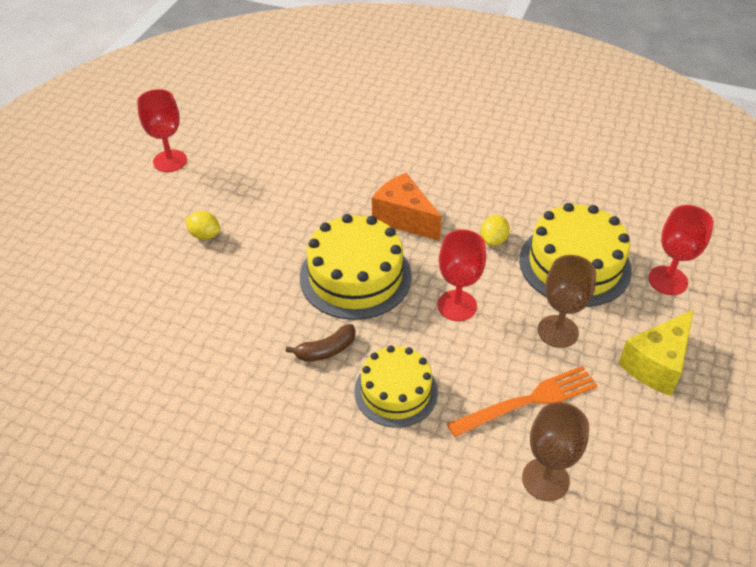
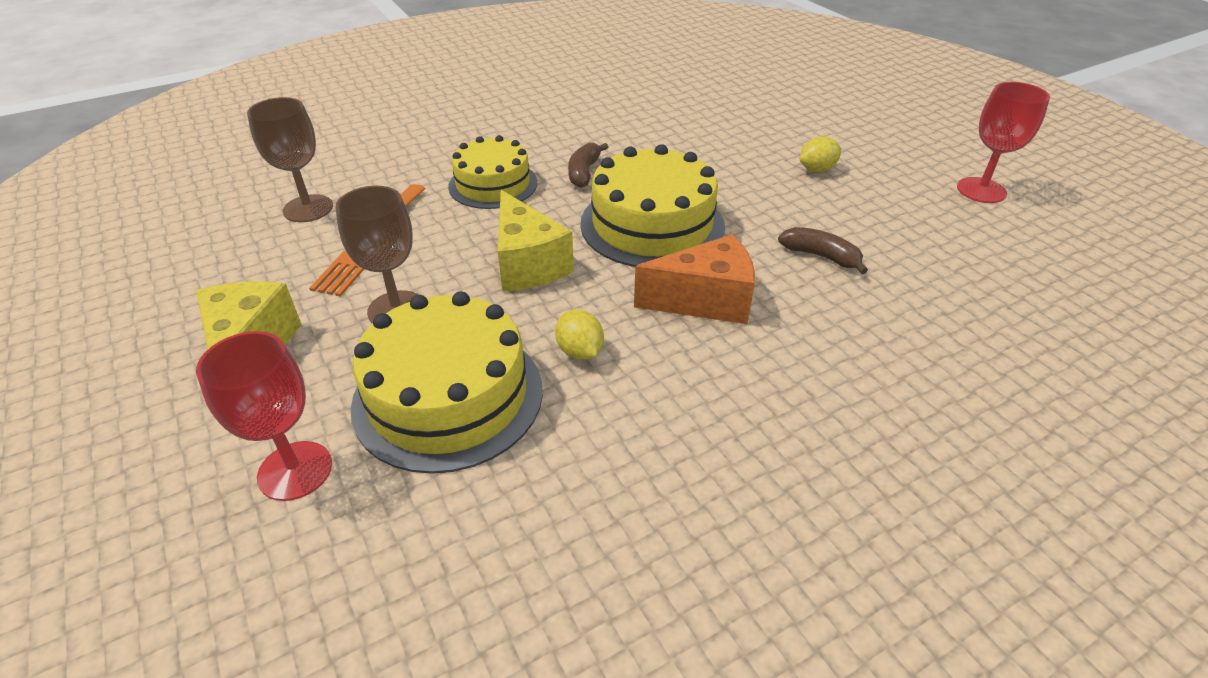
camera: 130 degrees right, 5 degrees down
red goblet [437,230,486,321] -> yellow cheese [498,190,574,292]
none -> brown banana [778,227,868,274]

